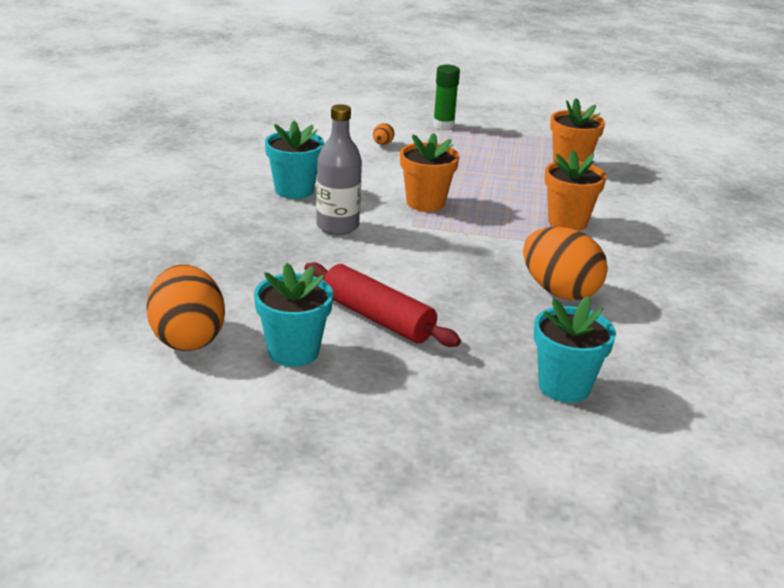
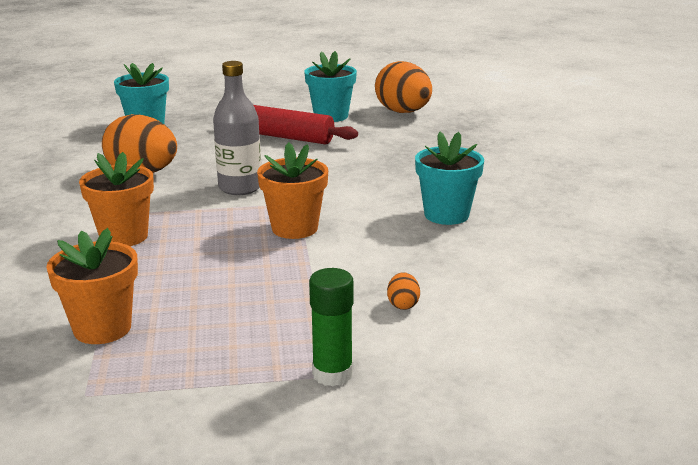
camera: 165 degrees right, 5 degrees down
grey bottle [316,104,362,235] -> grey bottle moved to [213,61,261,195]

